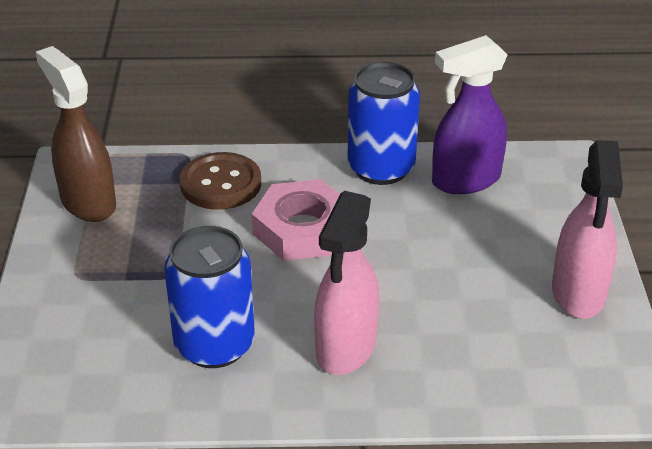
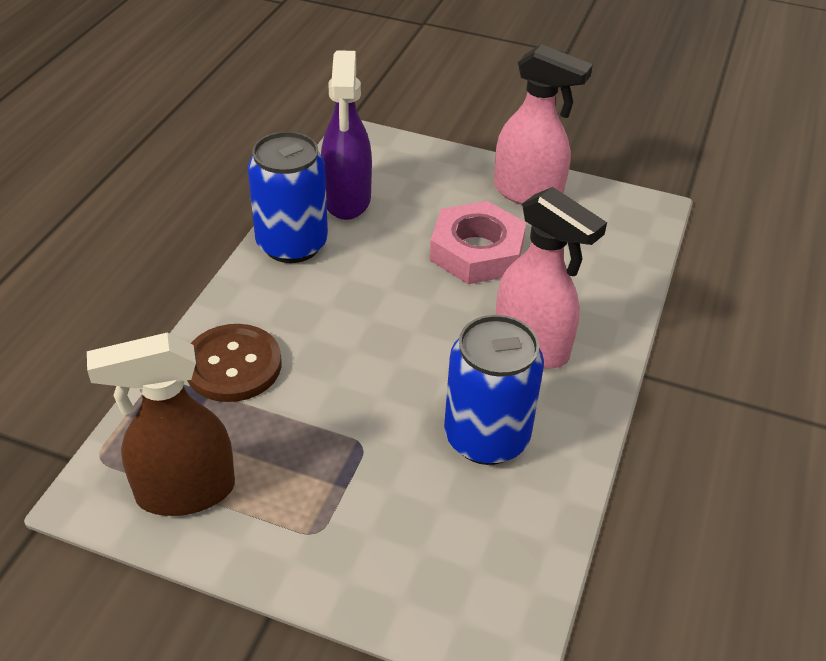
camera: 70 degrees left, 5 degrees up
pink nut [252,179,340,261] -> pink nut moved to [430,201,526,284]

